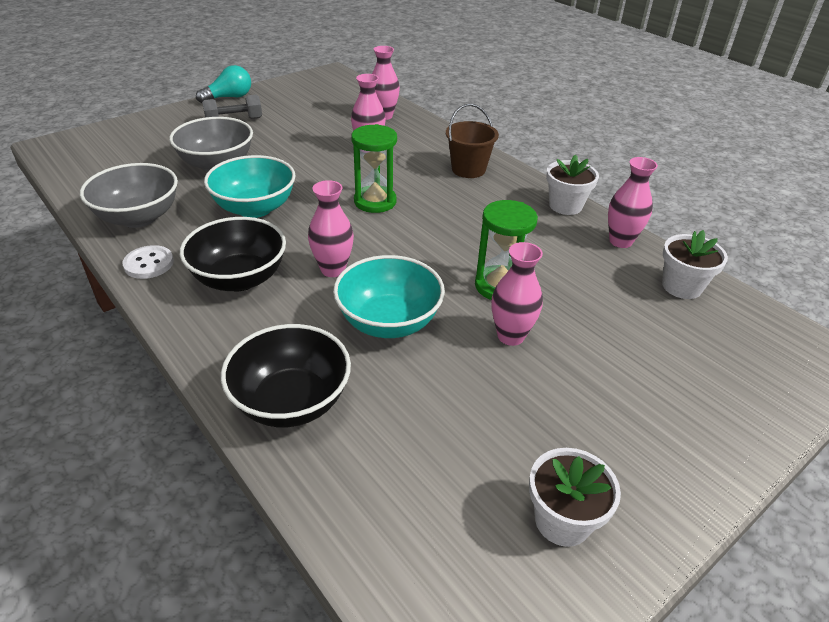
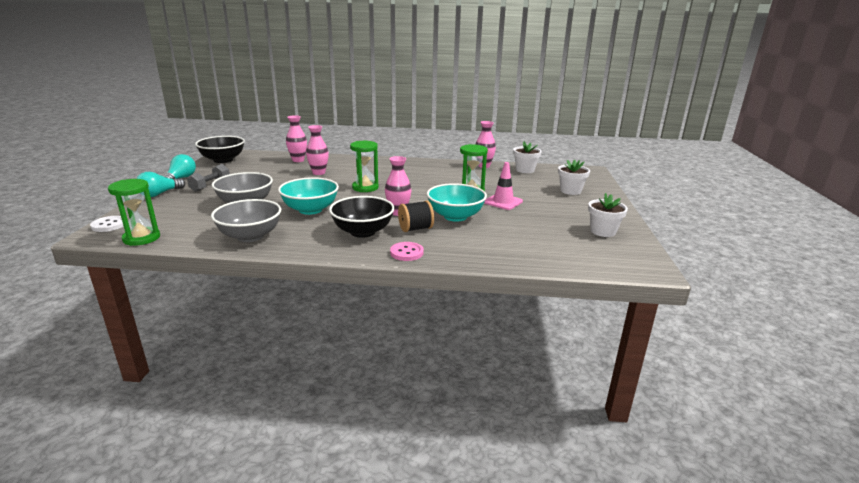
camera: 45 degrees left, 15 degrees down
white button [122,245,174,279] -> white button moved to [90,216,123,232]
black bowl [221,324,351,427] -> black bowl moved to [195,136,245,163]
brown bucket [446,104,499,178] -> none
pink vase [492,242,543,346] -> pink traffic cone [484,162,523,210]
white flower pot [546,155,599,215] -> white flower pot moved to [558,160,590,195]
none -> green hourglass [108,179,160,246]
none -> turquoise light bulb [136,172,185,197]
none -> pink button [390,242,424,261]
none -> black spool [398,200,434,232]

